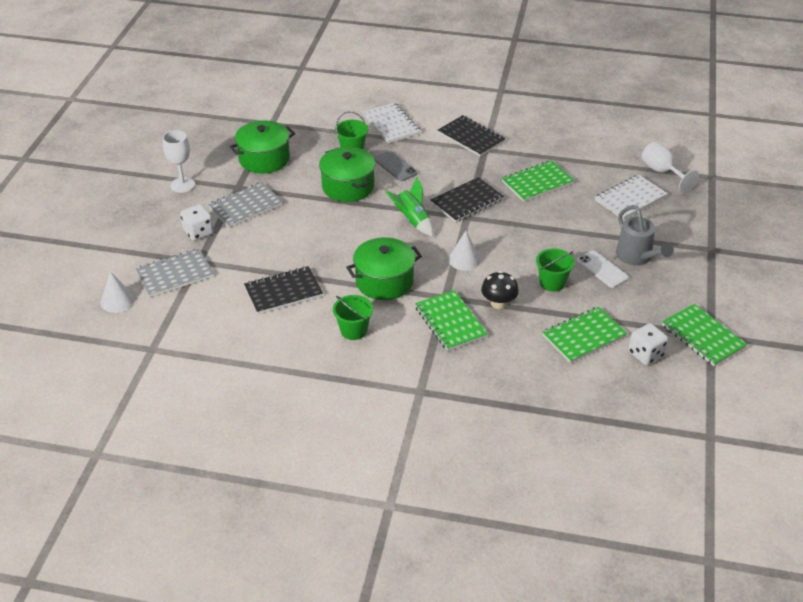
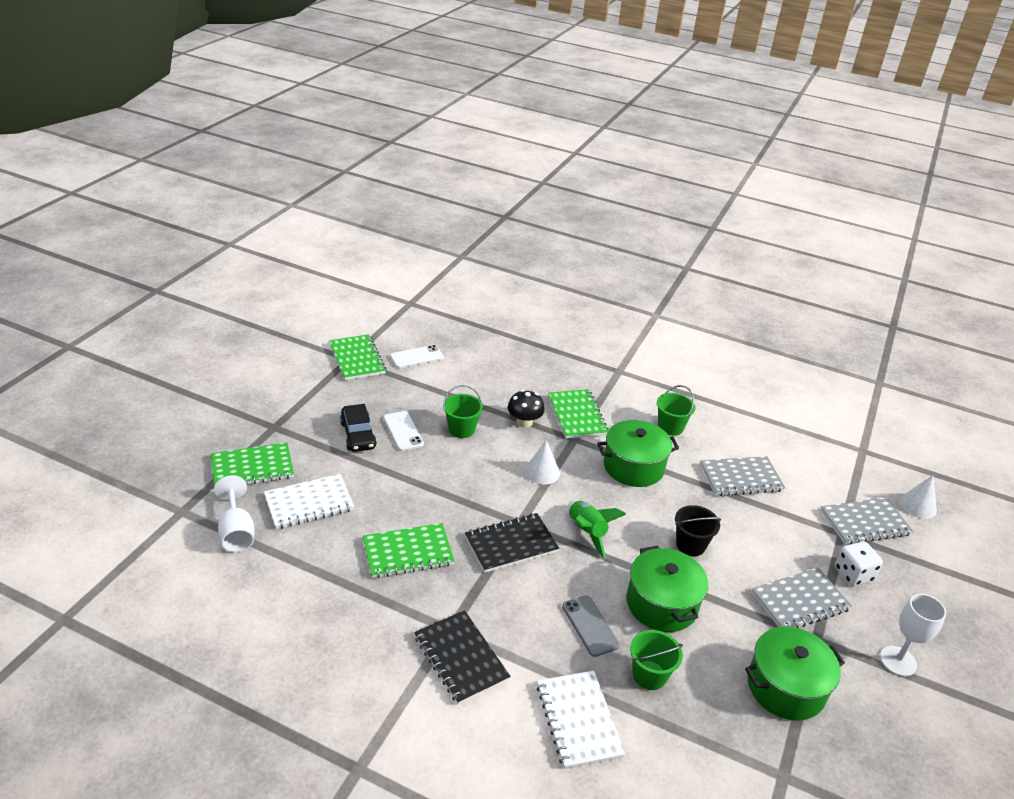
camera: 170 degrees left, 5 degrees down
black notebook [244,266,323,314] -> grey notebook [700,456,785,496]
green notebook [542,307,628,363] -> green notebook moved to [211,442,294,486]
grey watering can [616,205,674,265] -> black car [340,404,377,452]
white dice [628,323,668,365] -> white phone [390,345,444,368]
none -> black bucket [675,505,721,556]

